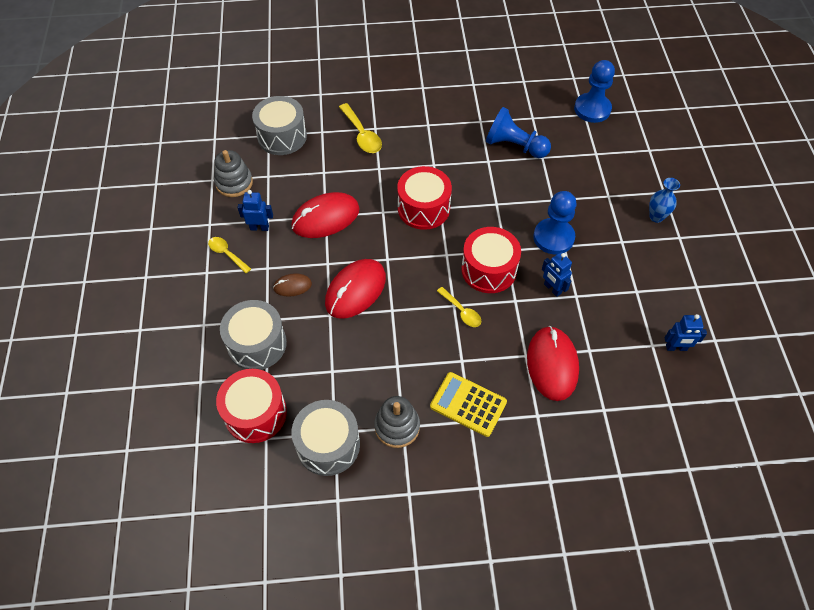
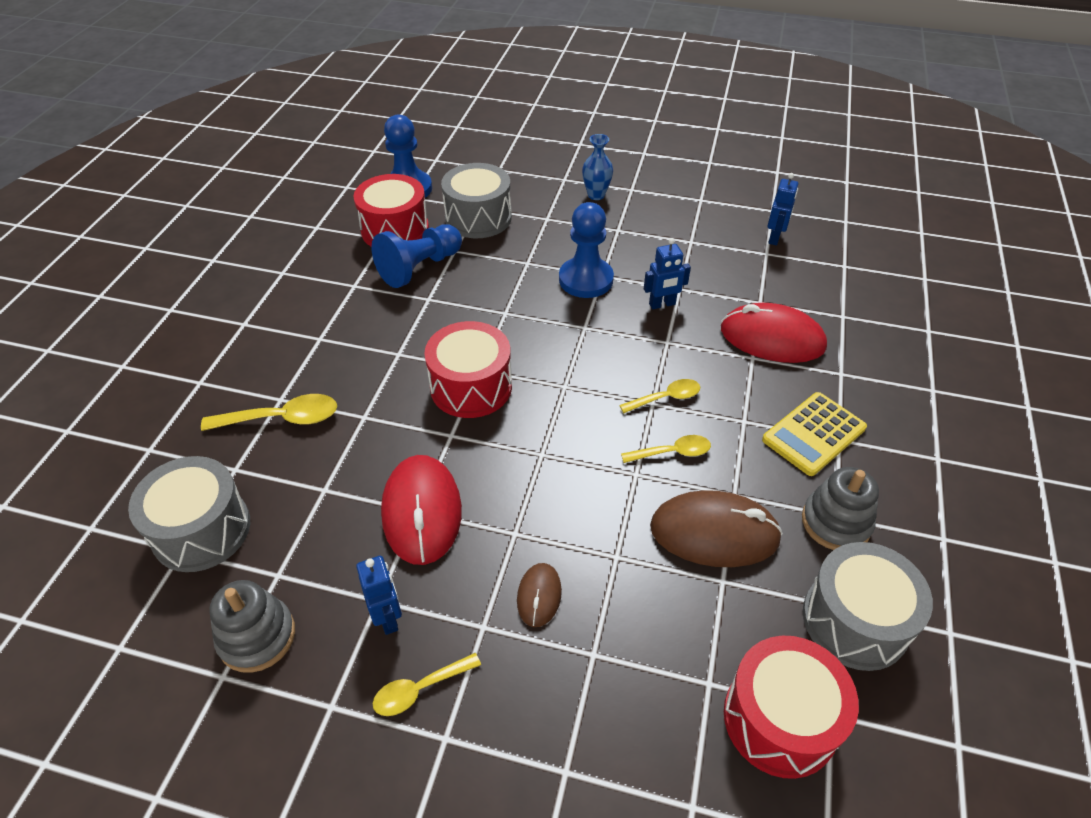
camera: 70 degrees left, 10 degrees down
grey drum [220,300,287,370] -> grey drum moved to [441,163,512,238]
blue robot [237,190,273,231] -> blue robot turned 135 degrees clockwise [356,556,402,635]
red mouse [325,259,386,319] -> none
red drum [461,227,521,293] -> red drum moved to [353,174,429,247]
none -> yellow spoon [621,435,711,463]
none -> brown mouse [650,490,783,567]

